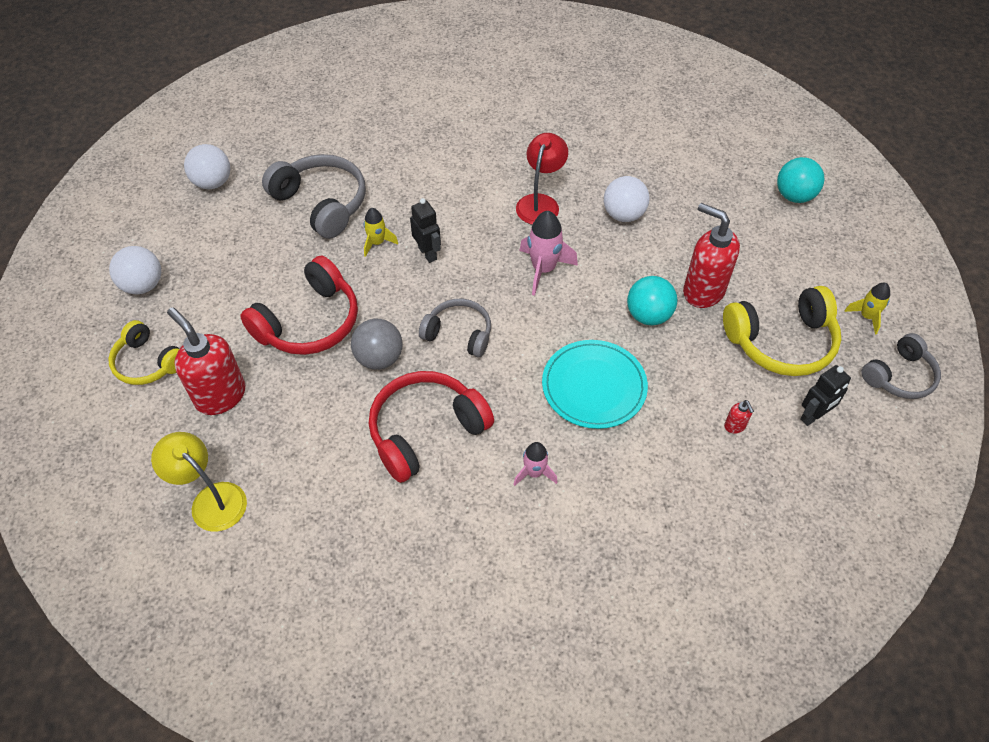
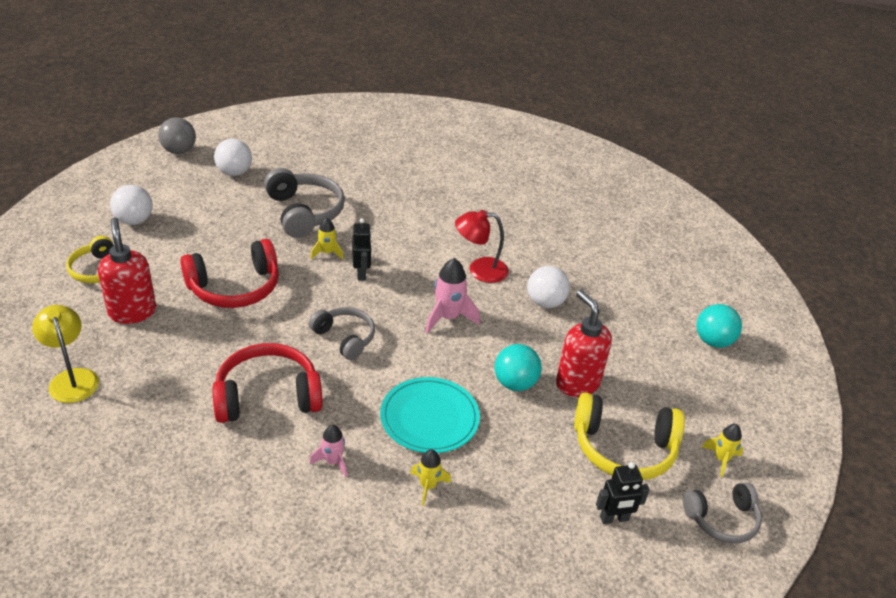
camera: 20 degrees right, 15 degrees down
grey ball [351,319,402,370] -> grey ball moved to [158,117,196,154]
red lamp [516,133,568,224] -> red lamp turned 135 degrees counterclockwise [455,210,509,283]
red soap dispenser [724,400,754,434] -> none
none -> yellow rocket [410,450,451,506]

